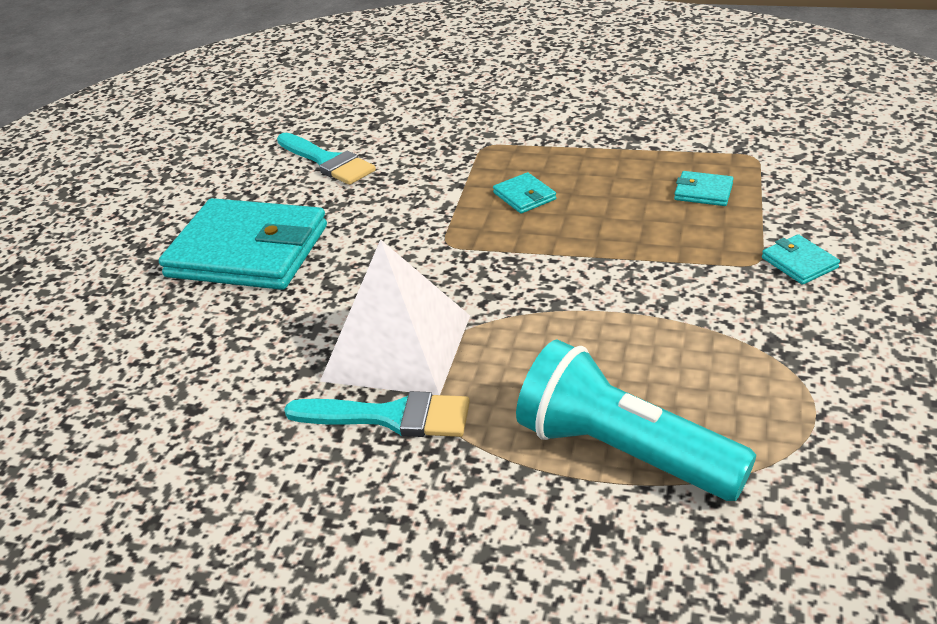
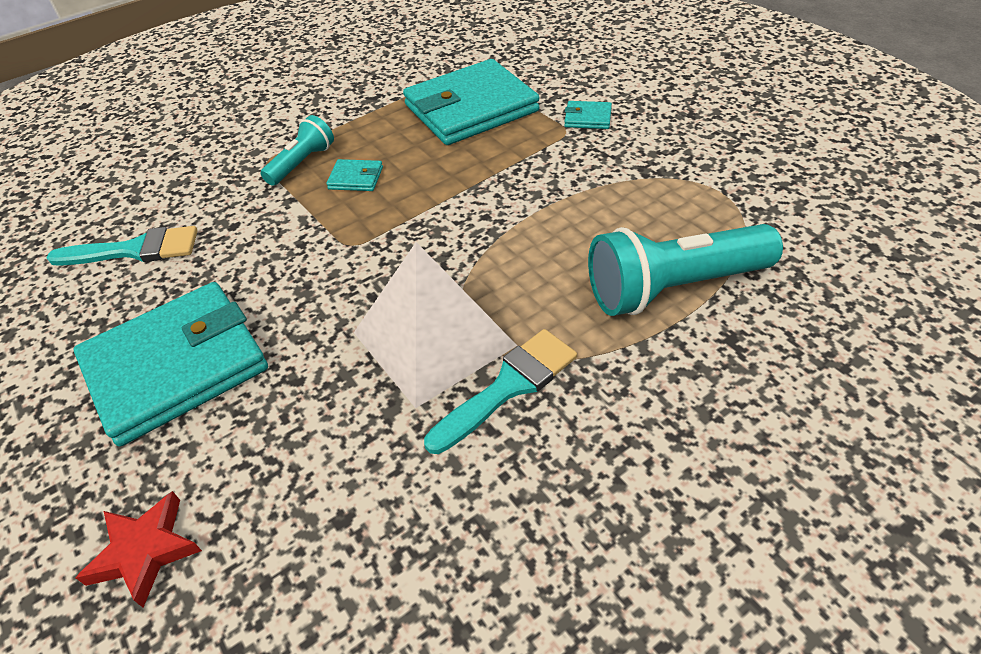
camera: 50 degrees left, 10 degrees up
turquoise wallet [674,171,734,206] -> turquoise wallet [403,59,540,145], size x2.49
none -> red star [76,491,202,607]
none -> turquoise flashlight [261,115,334,186]

